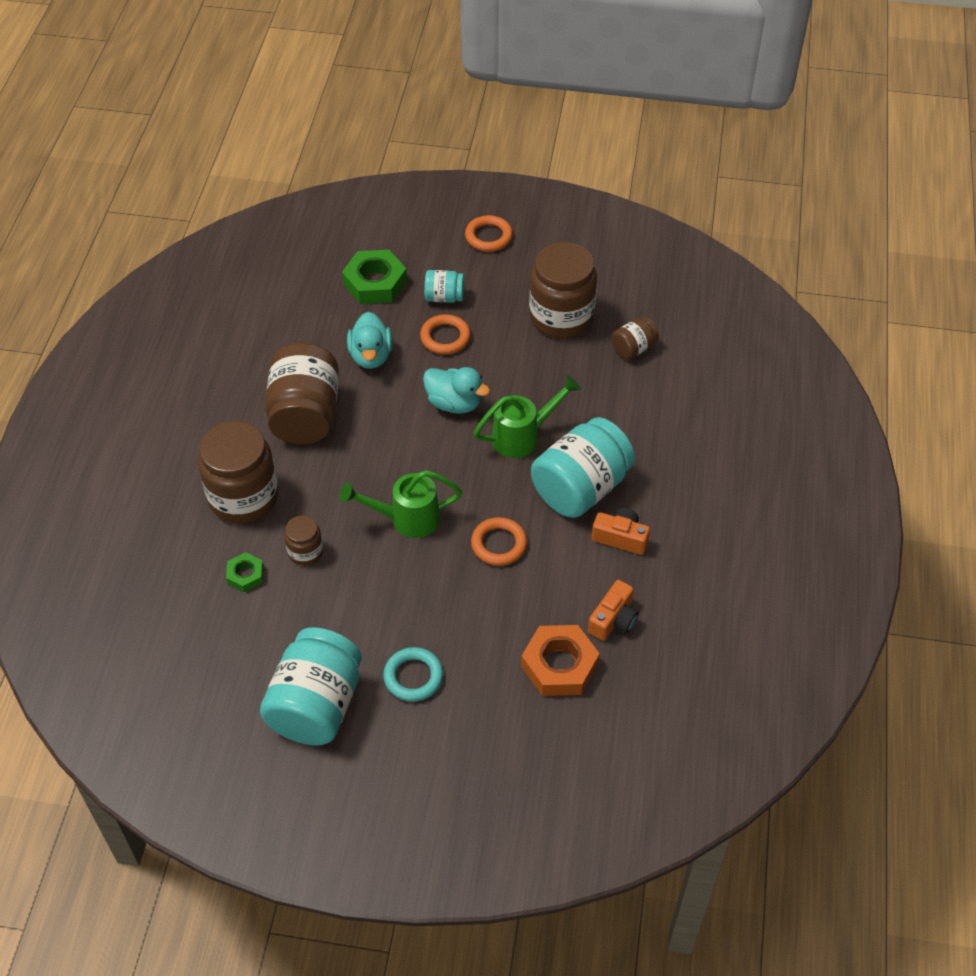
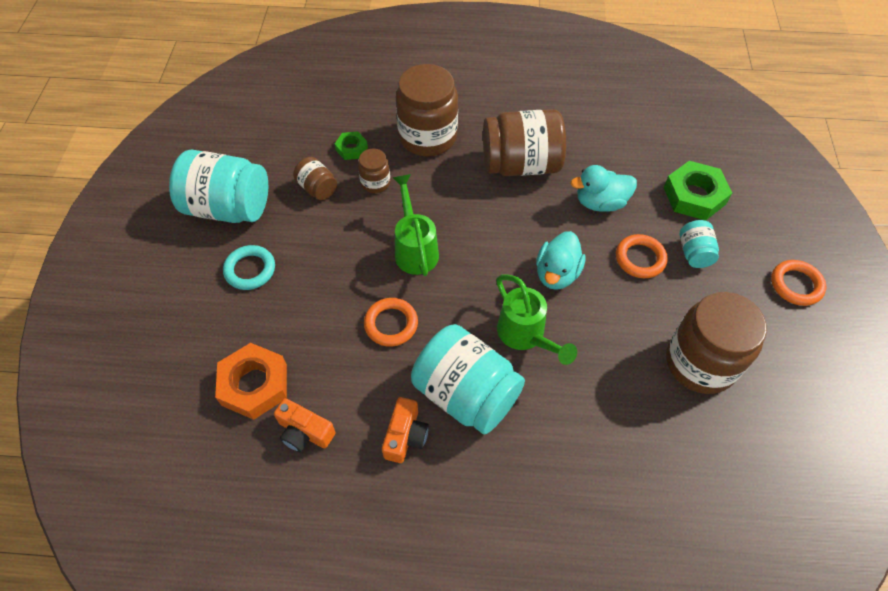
camera: 85 degrees right, 5 degrees up
brown jar [611,317,659,360] -> brown jar moved to [293,157,337,200]

